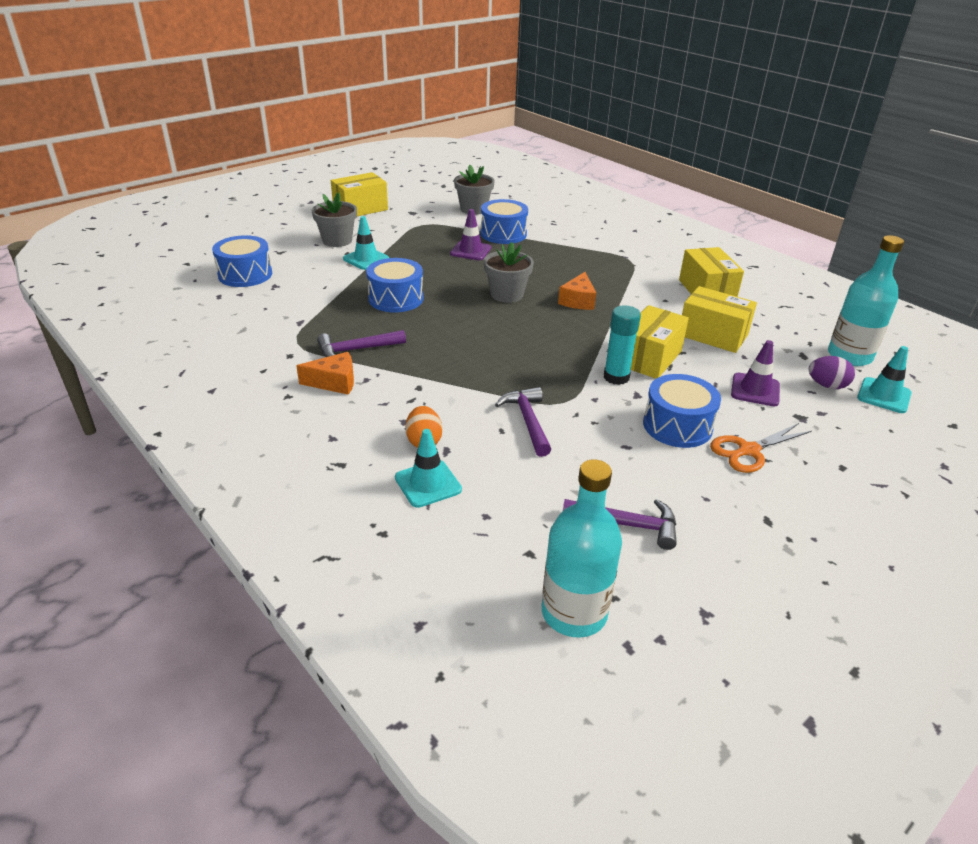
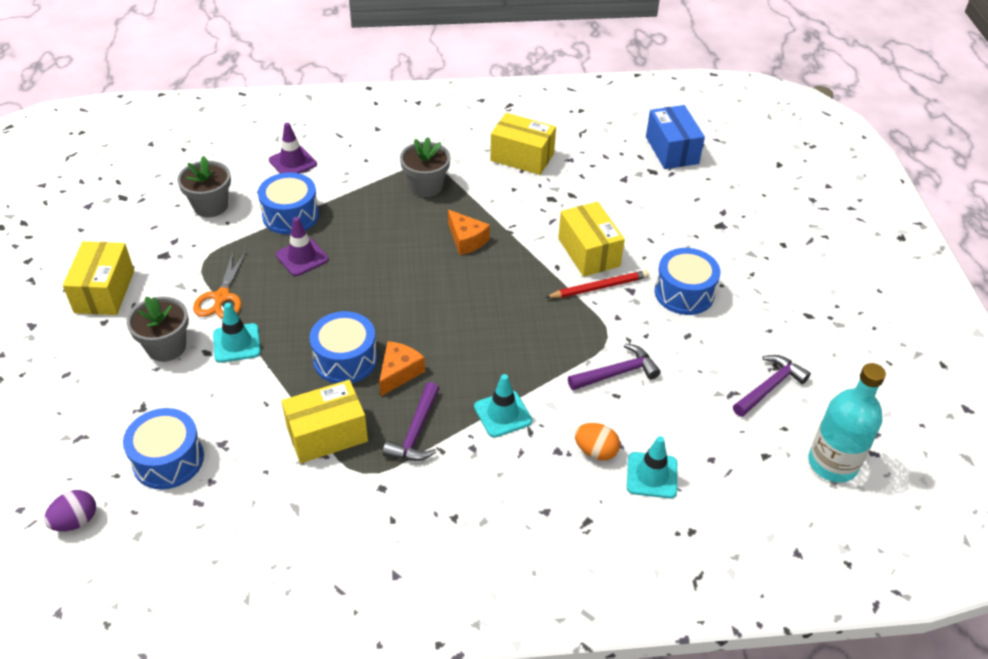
camera: 55 degrees left, 10 degrees up
orange cheese [296,352,354,395] -> orange cheese moved to [379,341,425,396]
grey flower pot [484,242,534,303] -> grey flower pot moved to [400,137,450,197]
purple hammer [495,387,551,457] -> purple hammer turned 135 degrees clockwise [568,344,661,390]
turquoise glue stick [604,305,641,385] -> red pencil [545,270,649,298]
yellow box [682,286,757,353] -> yellow box moved to [281,380,368,463]
orange scissors [710,423,812,473] -> orange scissors moved to [193,250,247,319]
purple traffic cone [731,340,780,406] -> purple traffic cone moved to [269,123,317,174]
purple egg [808,356,855,389] -> purple egg moved to [44,490,96,531]
turquoise bottle [828,235,904,366] -> blue box [646,105,705,169]
turquoise traffic cone [857,346,912,413] -> turquoise traffic cone moved to [474,374,532,438]

